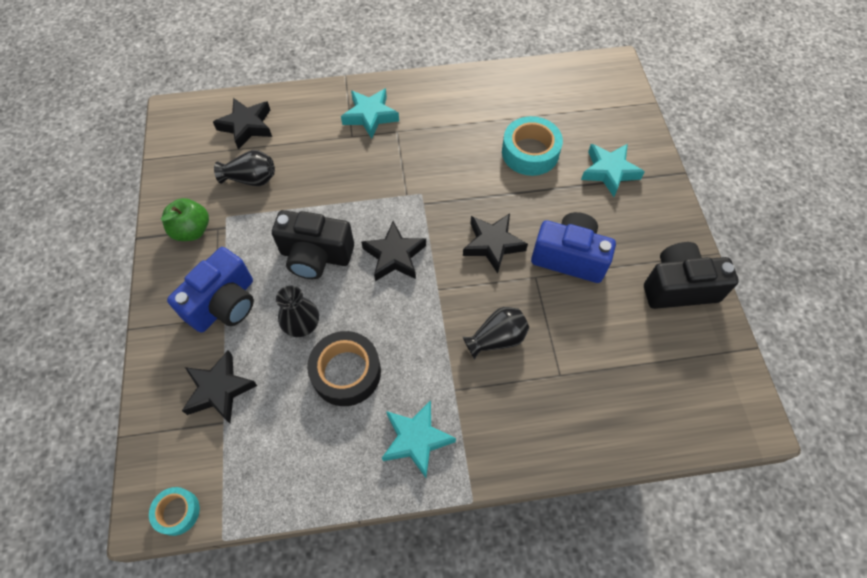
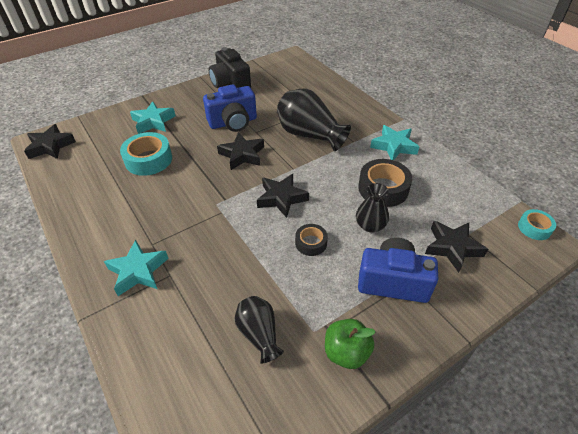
camera: 115 degrees left, 15 degrees down
black star [213,98,272,150] -> black star moved to [24,124,76,159]
black camera [272,210,354,279] -> black tape [295,224,328,256]
black vase [463,307,529,359] -> black vase [277,88,351,151], size x1.74
blue camera [531,212,616,283] -> blue camera turned 105 degrees counterclockwise [203,84,257,132]

